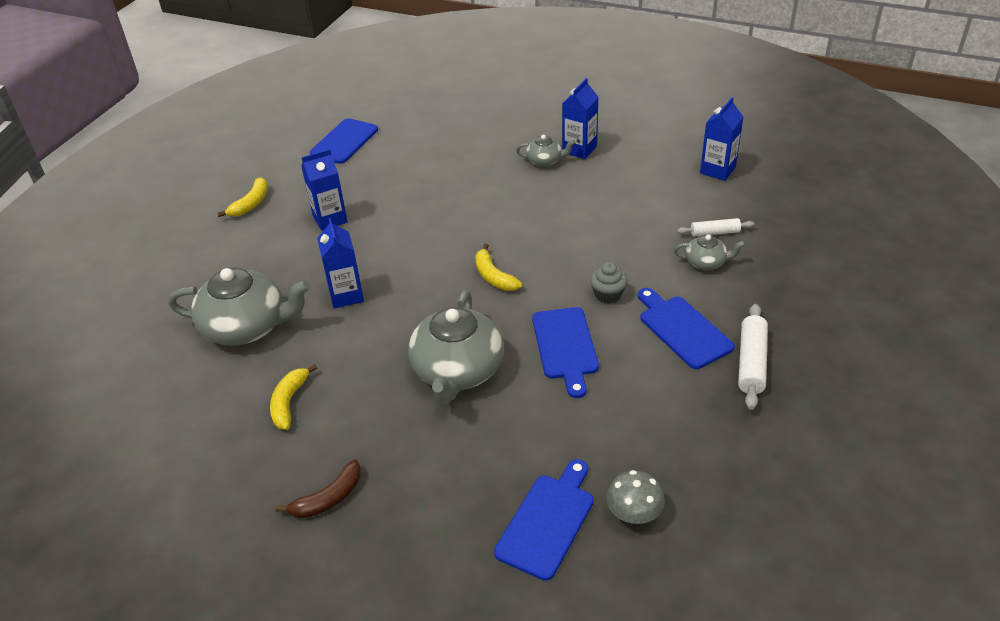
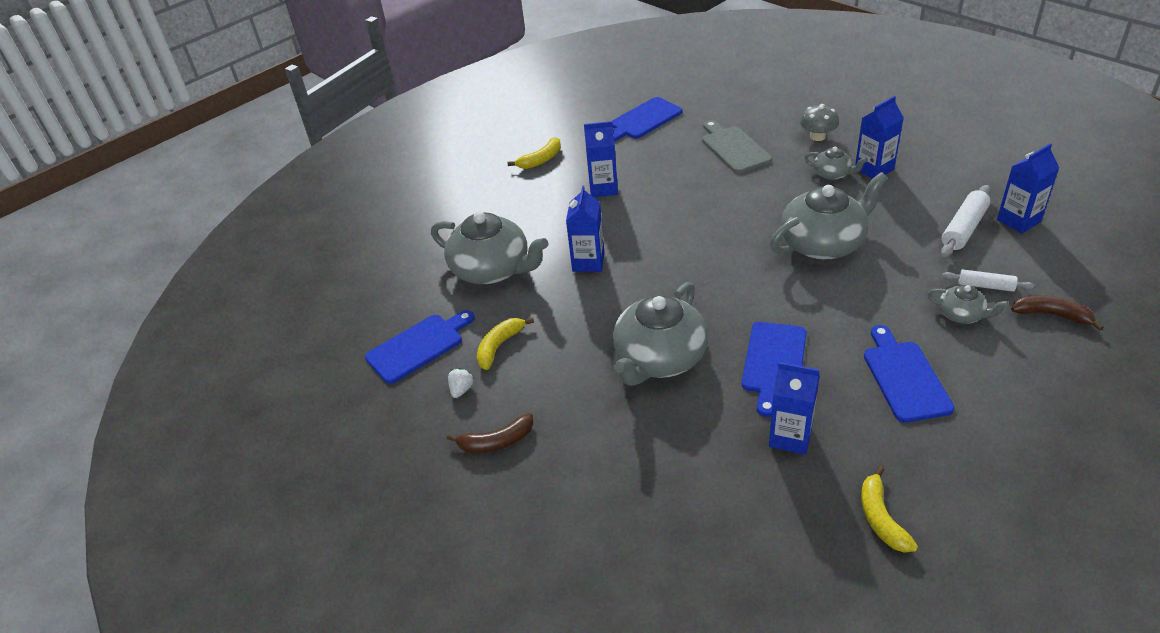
camera: 25 degrees right, 0 degrees up
yellow banana [475,243,522,291] -> yellow banana moved to [861,466,918,553]
blue cutting board [494,459,594,581] -> blue cutting board moved to [365,310,475,384]
grey cupcake [590,262,628,304] -> none
grey mushroom [606,470,665,524] -> grey mushroom moved to [800,104,839,141]
white rolling pin [738,304,768,410] -> white rolling pin moved to [941,185,991,257]
none -> white strawberry [448,368,474,398]
none -> grey cutting board [702,120,772,173]
none -> blue carton [769,362,820,455]
none -> grey teapot [770,172,888,260]
none -> brown banana [1011,295,1104,331]

